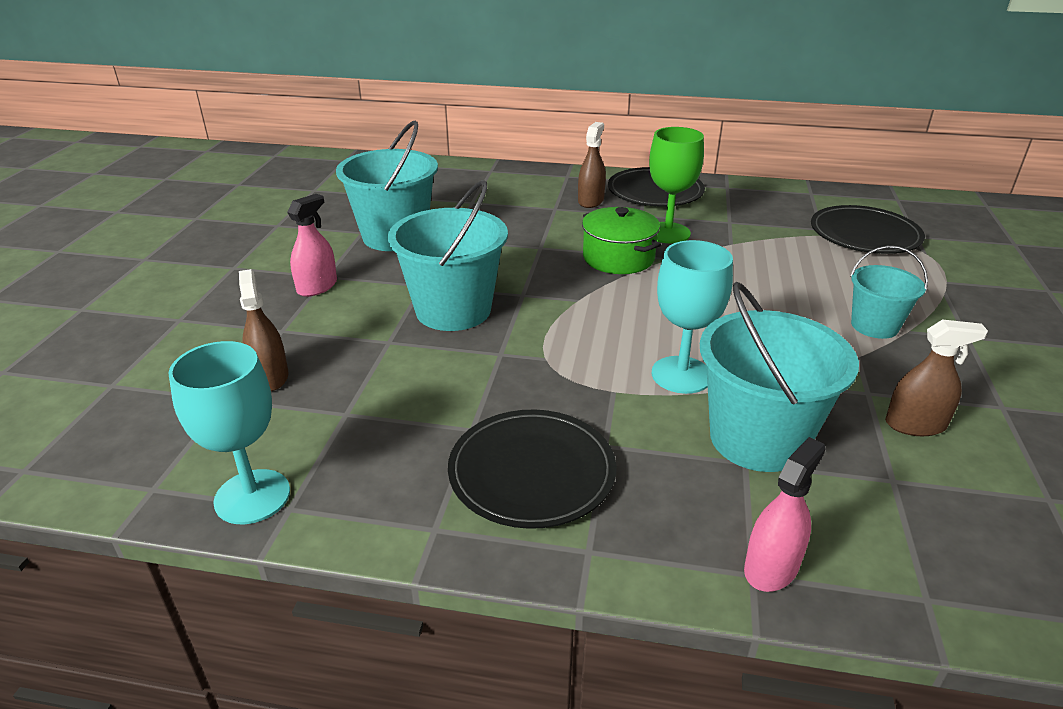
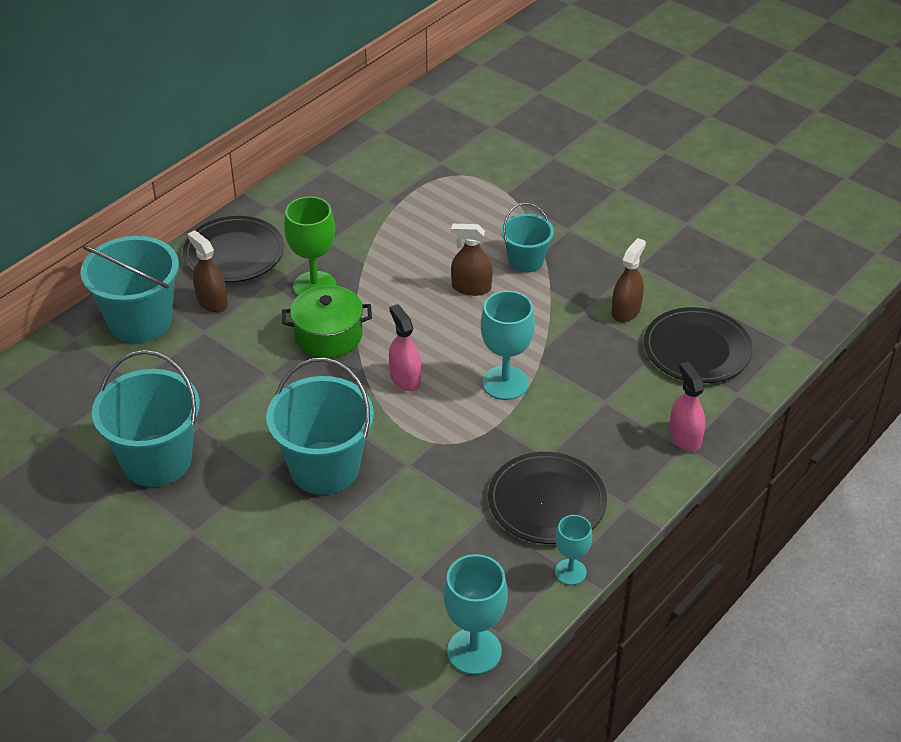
camera: 60 degrees left, 10 degrees up
brown spray bottle [239,269,288,391] -> brown spray bottle moved to [451,224,493,296]
pink spray bottle [287,194,337,297] -> pink spray bottle moved to [389,304,421,391]
turquoise bucket [700,282,859,472] -> turquoise bucket moved to [80,236,179,343]
black plate [811,205,925,254] -> black plate moved to [644,307,752,383]
none -> turquoise goblet [555,515,592,585]

